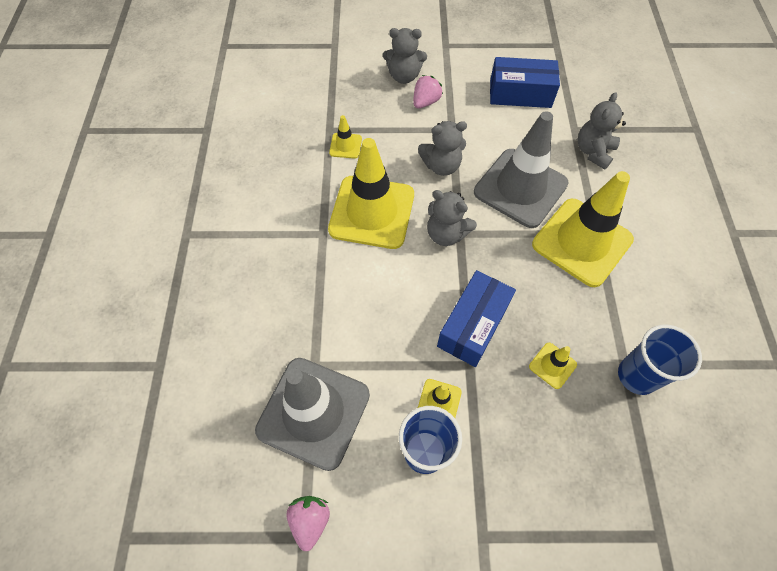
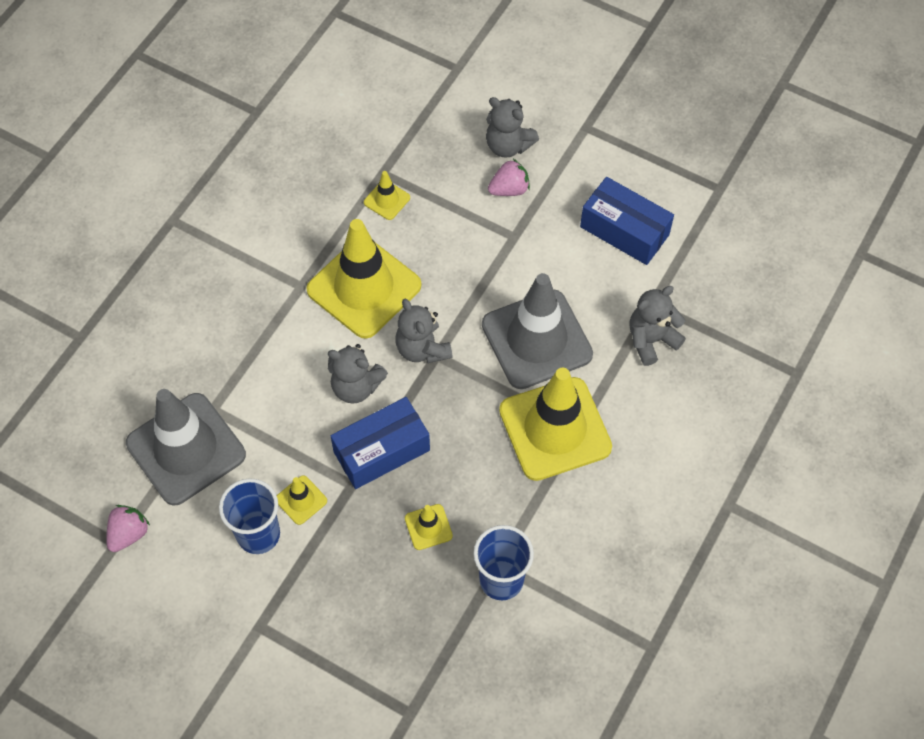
camera: 30 degrees right, 0 degrees up
grey teddy bear [418,121,467,176] -> grey teddy bear moved to [328,344,388,404]

